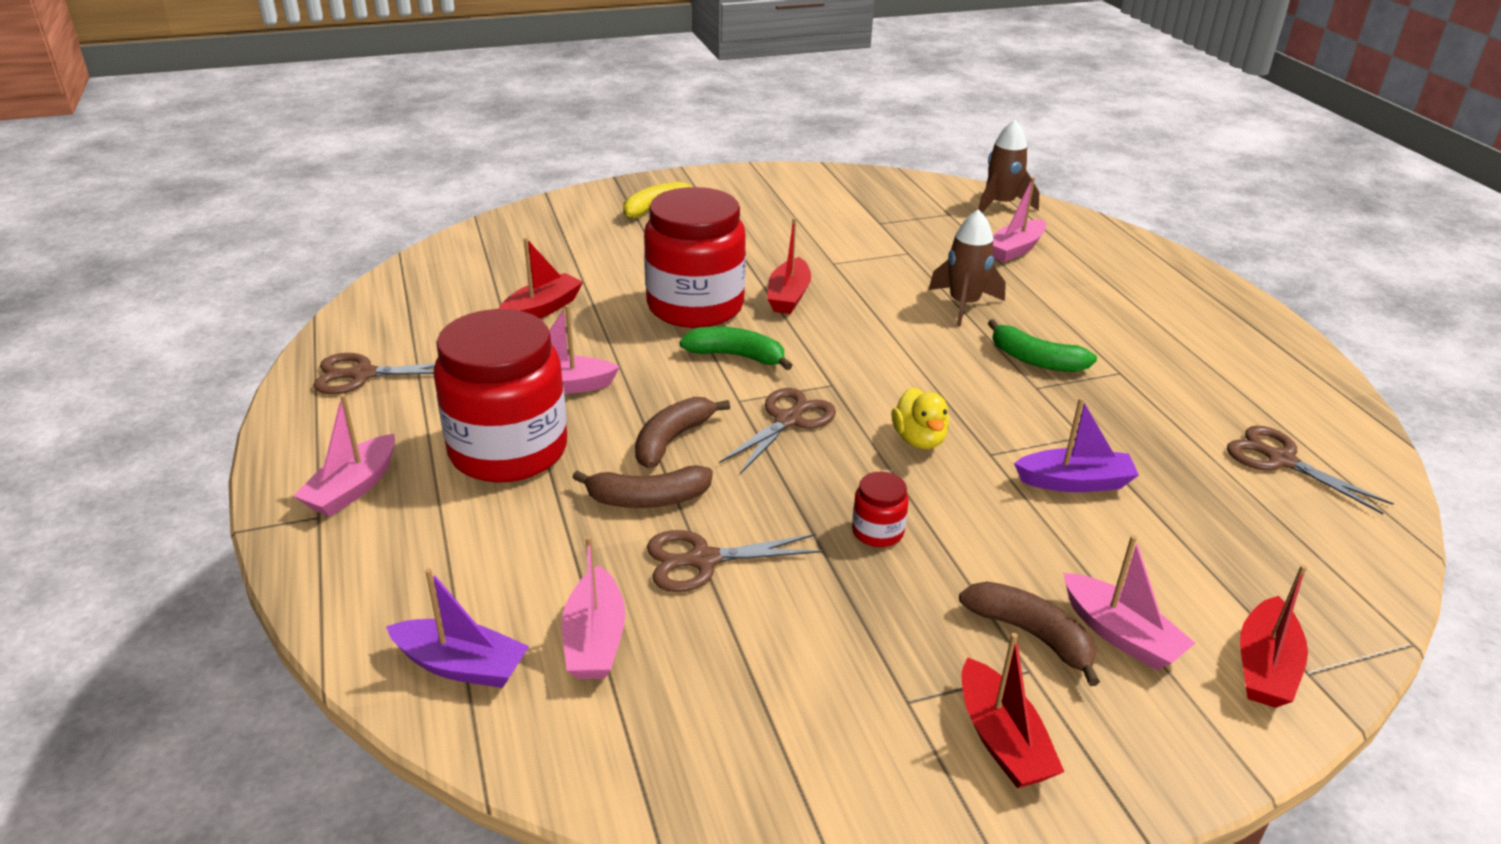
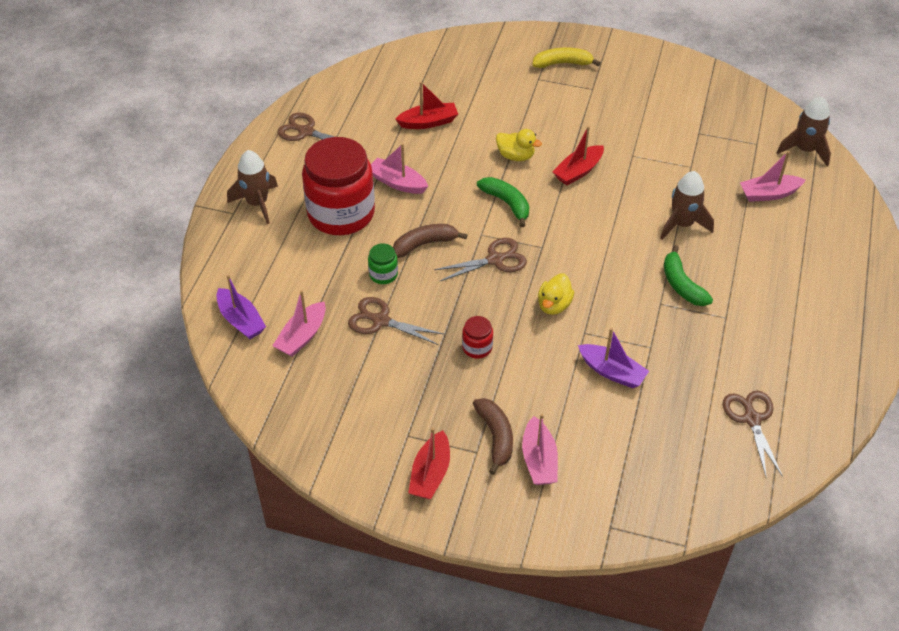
camera: 35 degrees right, 15 degrees up
pink boat [294,394,395,517] -> brown rocket [227,150,278,224]
brown banana [572,465,713,508] -> green jar [368,243,398,284]
red jar [644,187,746,328] -> yellow duck [496,129,542,161]
red boat [1240,565,1308,708] -> none

